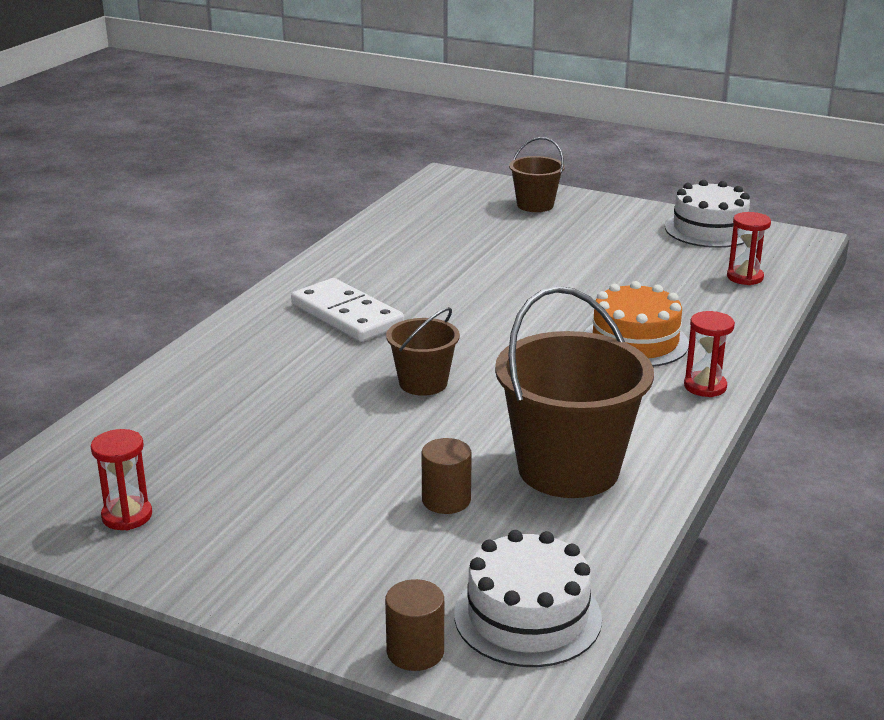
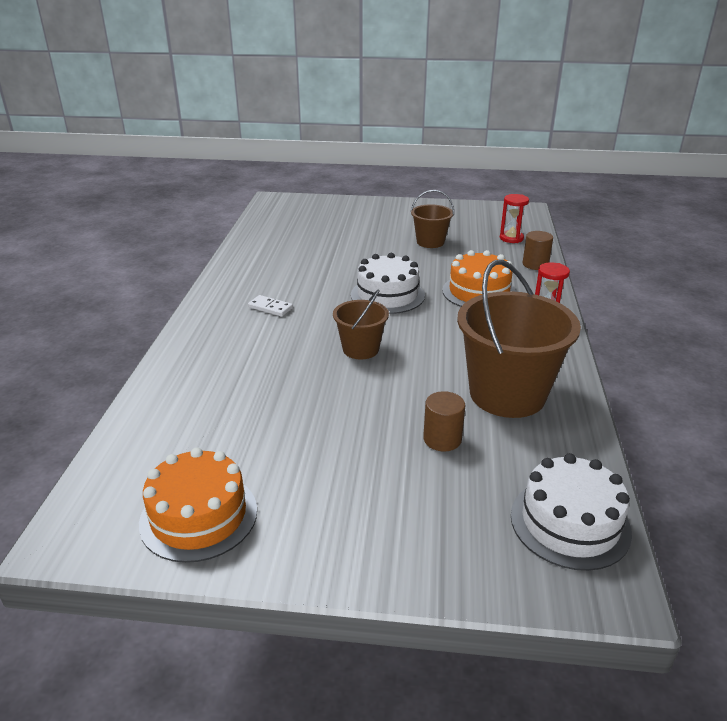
camera: 20 degrees left, 5 degrees up
red hourglass [91,429,152,530] -> orange cake [139,447,257,563]
white domino [291,278,404,342] -> white domino [248,295,293,317], size x0.48
brown cylinder [385,579,444,671] -> brown cylinder moved to [523,231,553,270]
brown bucket [509,137,565,212] -> brown bucket moved to [411,190,454,248]
white cake [665,180,750,248] -> white cake moved to [351,253,425,314]

